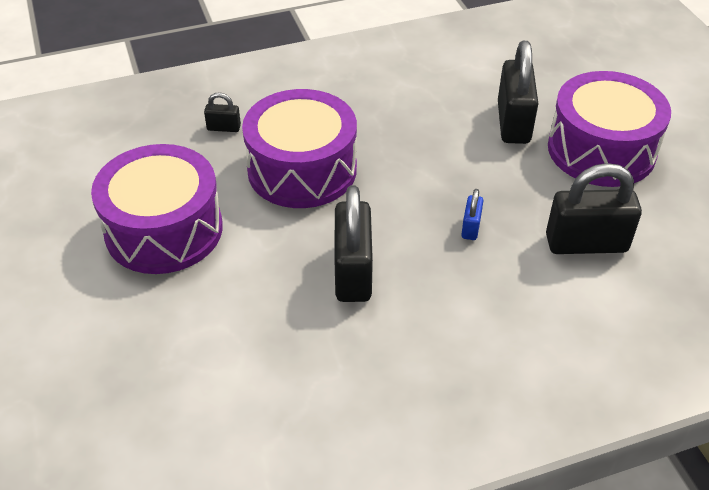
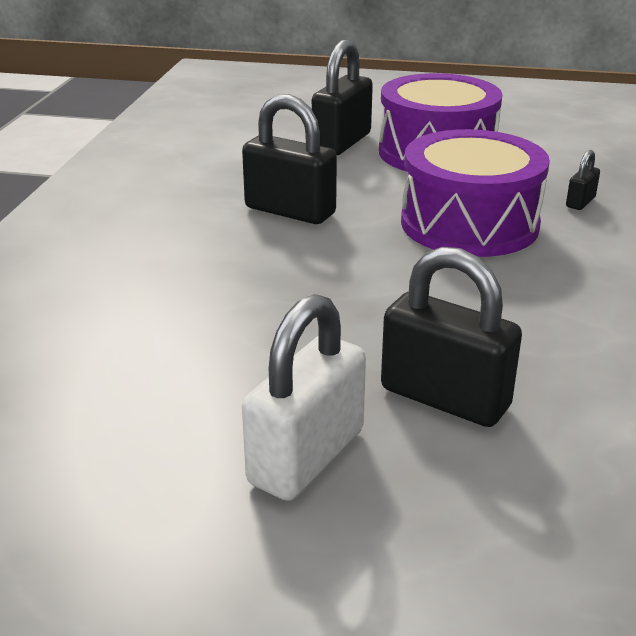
camera: 120 degrees right, 15 degrees down
blue padlock [461,189,483,240] -> none
black padlock [546,163,642,254] -> black padlock moved to [312,40,373,155]
purple drum [548,71,671,187] -> white padlock [242,294,366,501]

